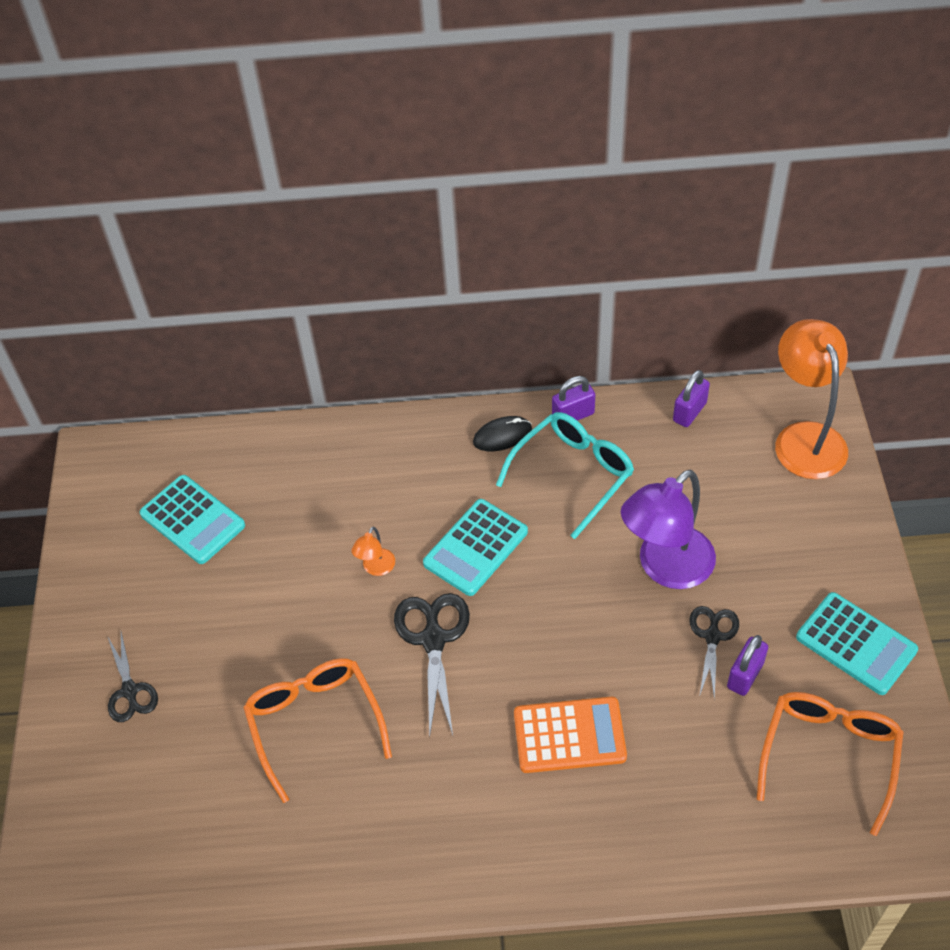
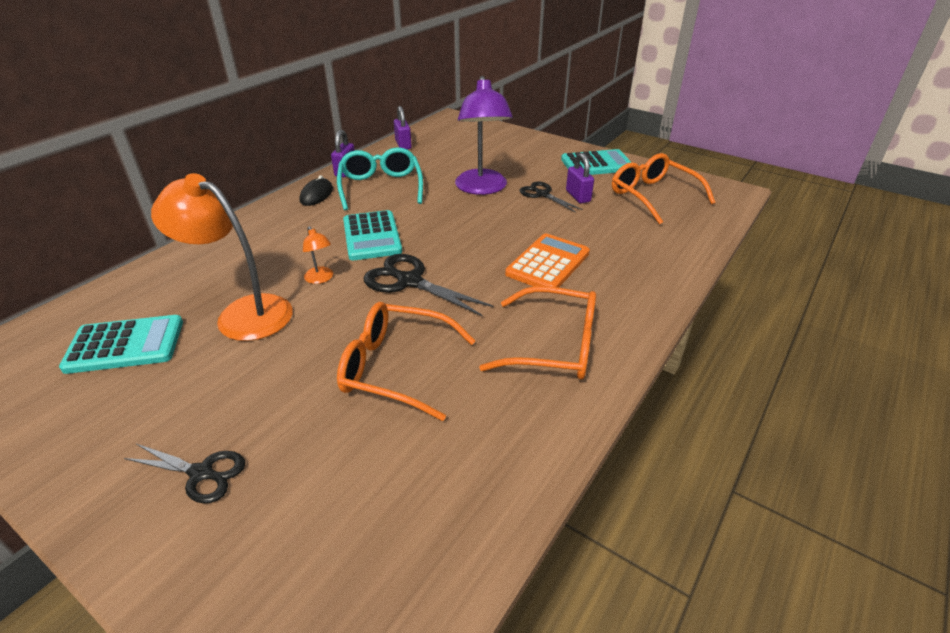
camera: 55 degrees left, 15 degrees down
orange lamp [775,319,848,479] -> orange lamp moved to [151,173,293,341]
none -> orange glasses [479,286,596,379]

